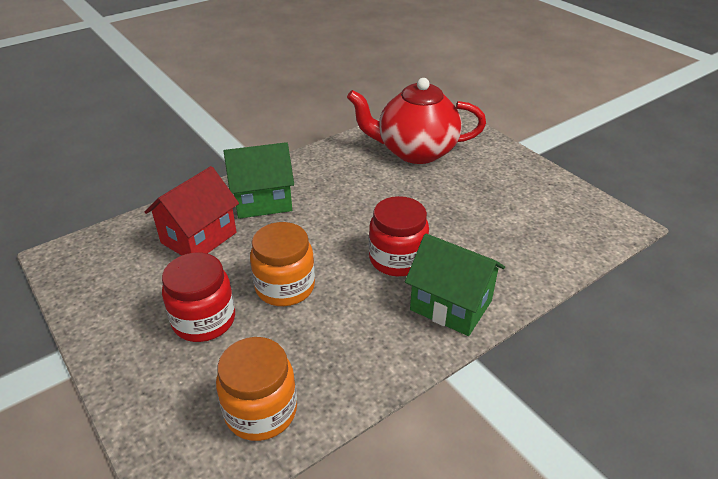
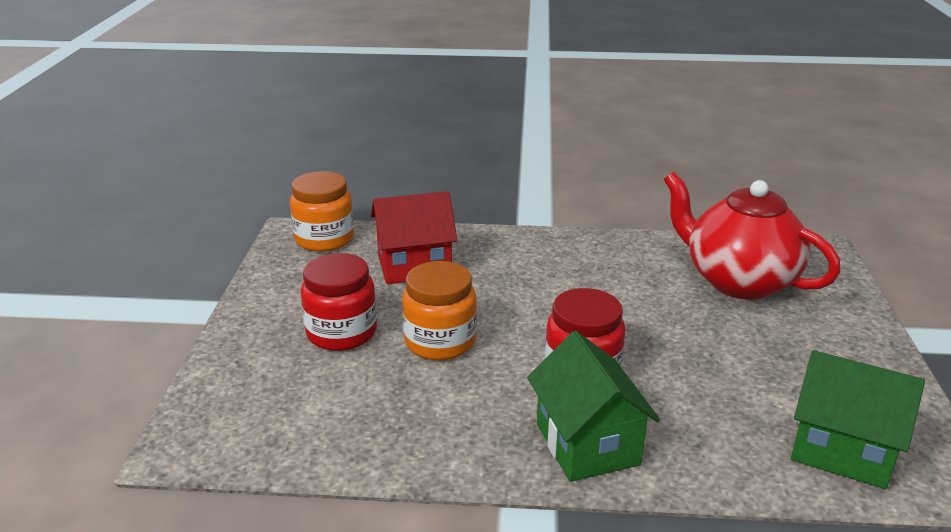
camera: 40 degrees right, 10 degrees down
orange jar [216,337,297,441] -> orange jar moved to [290,171,354,252]
green house [224,142,294,219] -> green house moved to [791,350,925,489]

